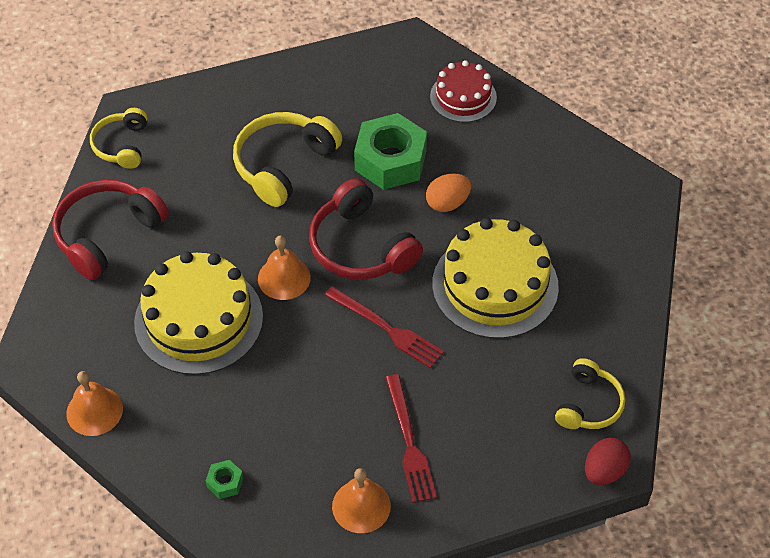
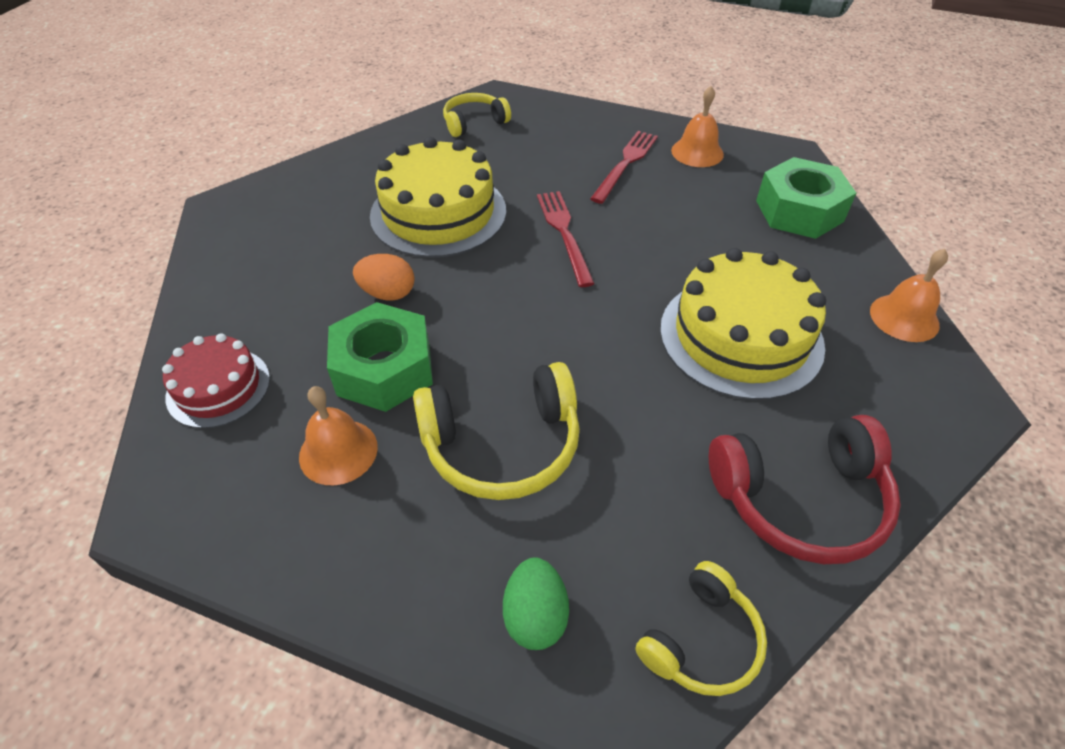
camera: 140 degrees left, 5 degrees down
green nut [206,460,243,499] -> green nut [756,157,856,239], size x2.38
orange bell [258,235,311,300] -> orange bell moved to [299,386,378,485]
red headphones [309,178,423,280] -> none
red egg [585,438,631,485] -> none
none -> green egg [503,557,569,650]

